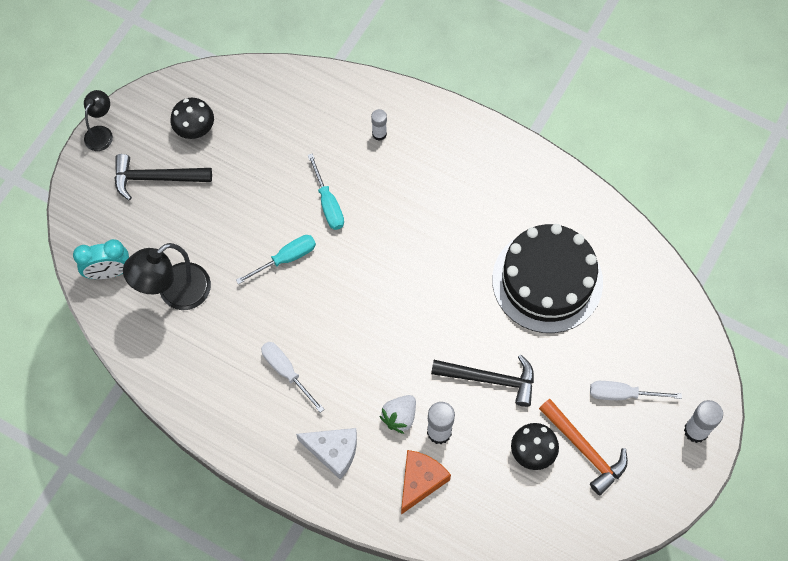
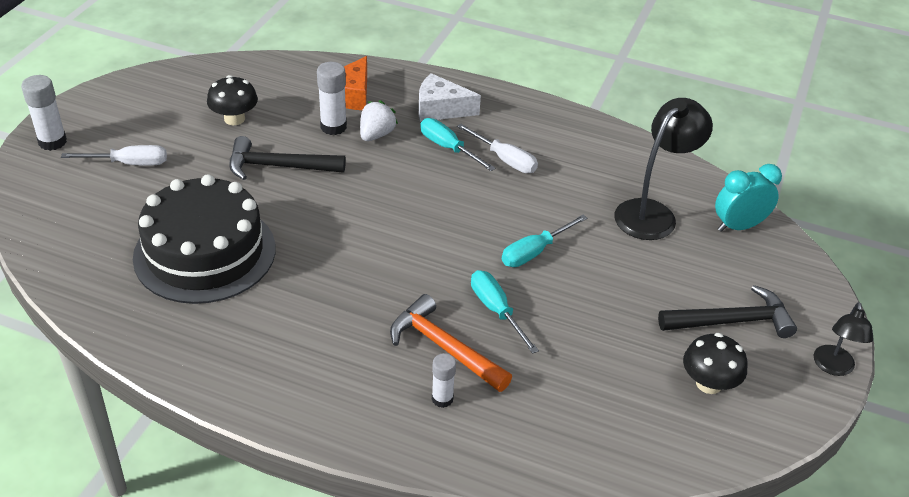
camera: 170 degrees right, 25 degrees down
orange hammer [539,399,628,495] -> orange hammer moved to [390,294,512,392]
none -> turquoise screwdriver [420,118,495,171]

